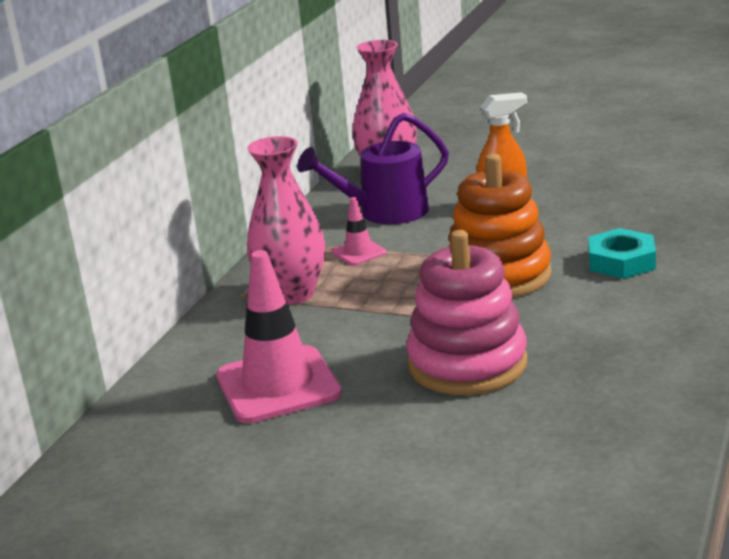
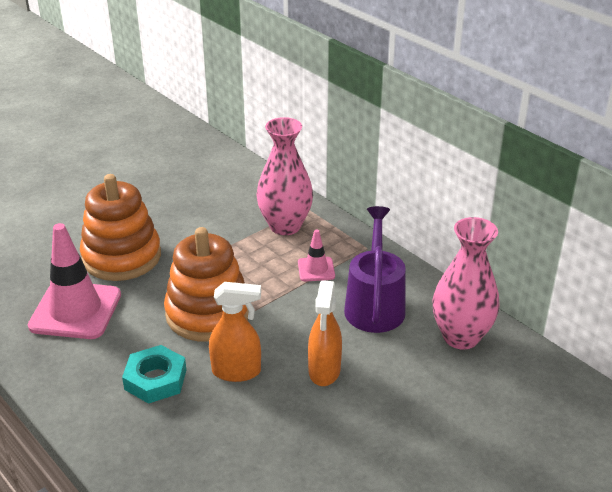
camera: 115 degrees right, 10 degrees up
pink traffic cone [216,250,342,423] -> pink traffic cone moved to [28,223,121,339]
pink stacking toy [406,230,527,395] -> orange stacking toy [80,174,161,281]
none -> orange spray bottle [209,282,261,382]

